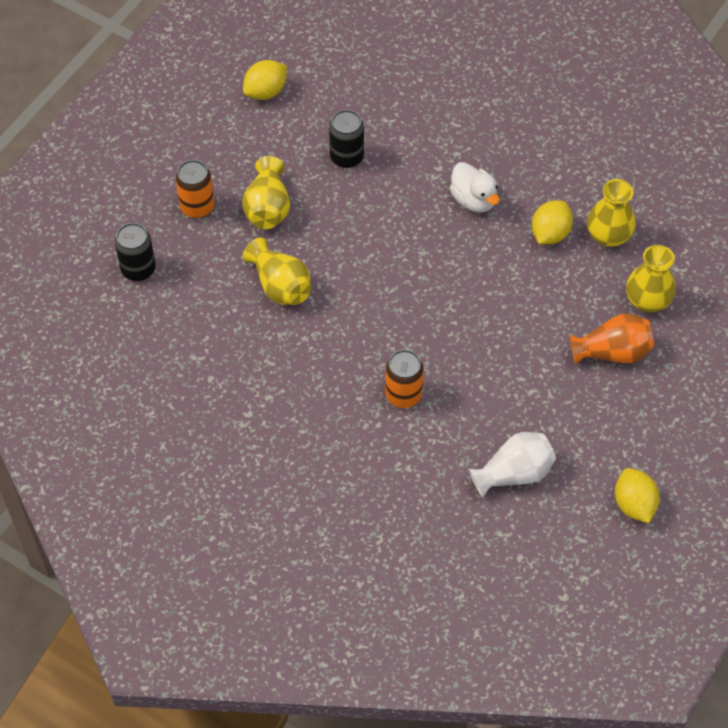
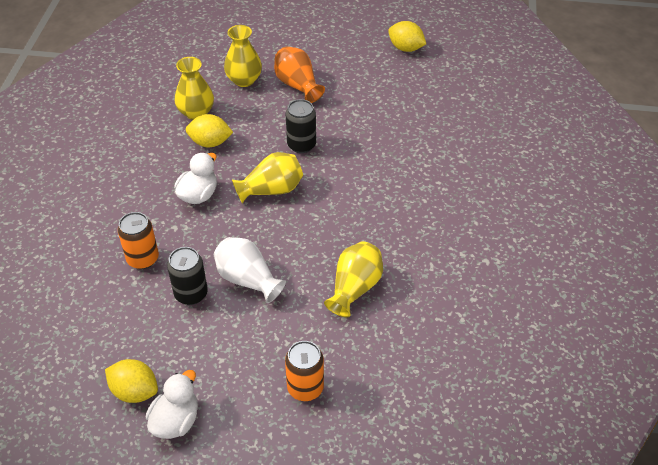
camera: 115 degrees left, 10 degrees down
black can [115,223,156,281] -> black can moved to [286,99,316,153]
yellow vase [242,156,290,229] -> yellow vase moved to [232,152,303,204]
orange can [385,350,424,408] -> orange can moved to [118,212,159,269]
white vase [468,432,556,498] -> white vase moved to [214,237,286,303]
yellow lemon [615,468,660,523] -> yellow lemon turned 75 degrees clockwise [388,21,426,52]
none -> white duck [146,370,198,439]

